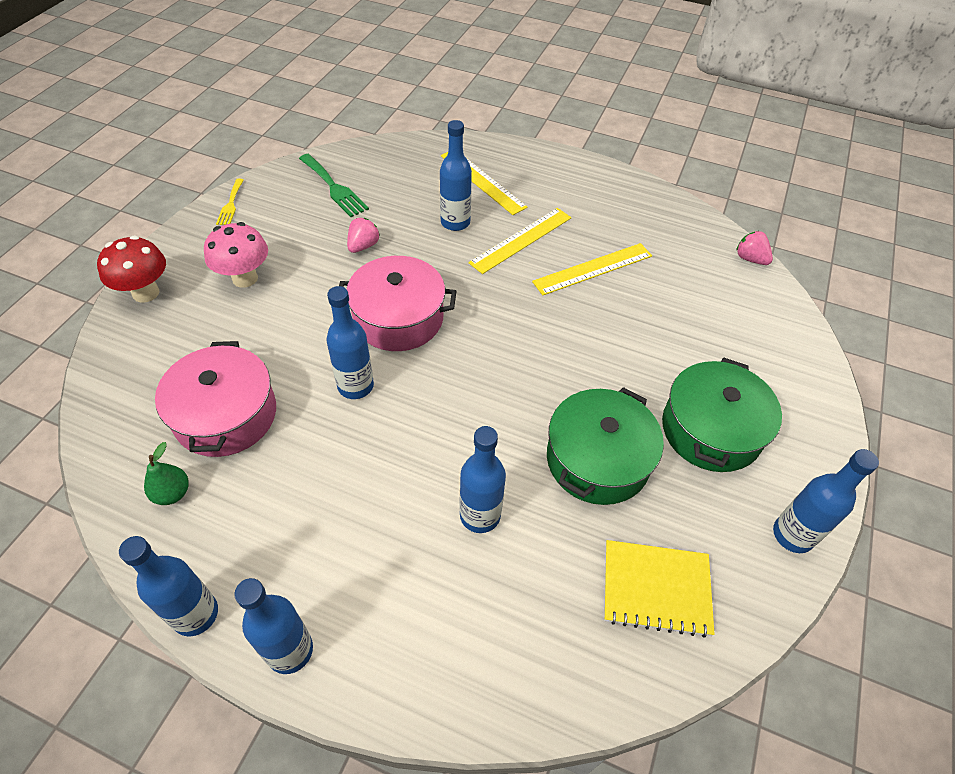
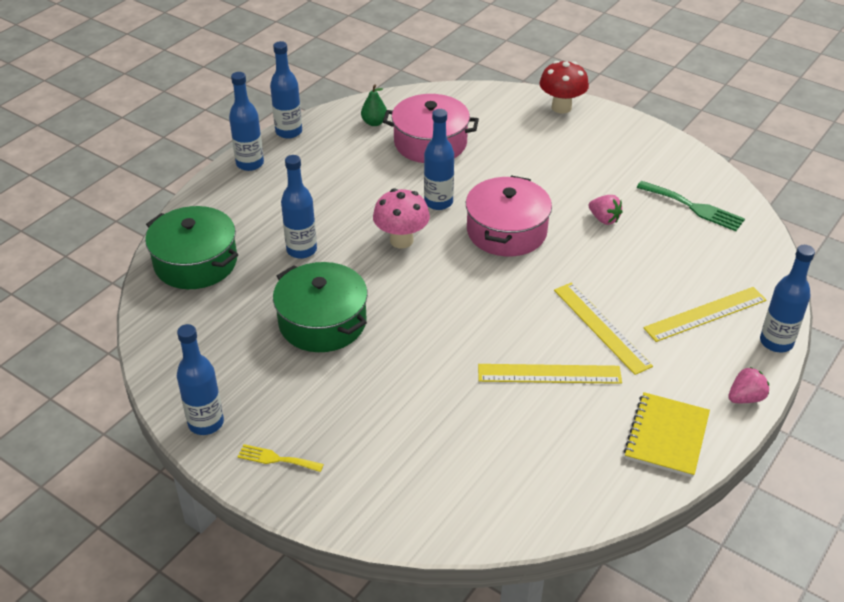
camera: 105 degrees right, 10 degrees down
pink mushroom [204,222,268,288] -> pink mushroom moved to [373,188,430,249]
yellow fork [216,179,244,225] -> yellow fork moved to [238,444,324,472]
green fork [299,154,369,217] -> green fork turned 120 degrees counterclockwise [637,181,745,231]
blue bottle [440,120,472,231] -> blue bottle moved to [760,245,815,352]
yellow ruler [532,243,652,295] -> yellow ruler turned 75 degrees counterclockwise [478,364,622,384]
yellow notebook [604,540,715,638] -> yellow notebook moved to [624,392,710,478]
green pot [662,358,782,472] -> green pot moved to [145,206,238,289]
pink strawberry [736,231,773,265] -> pink strawberry moved to [728,367,769,403]

